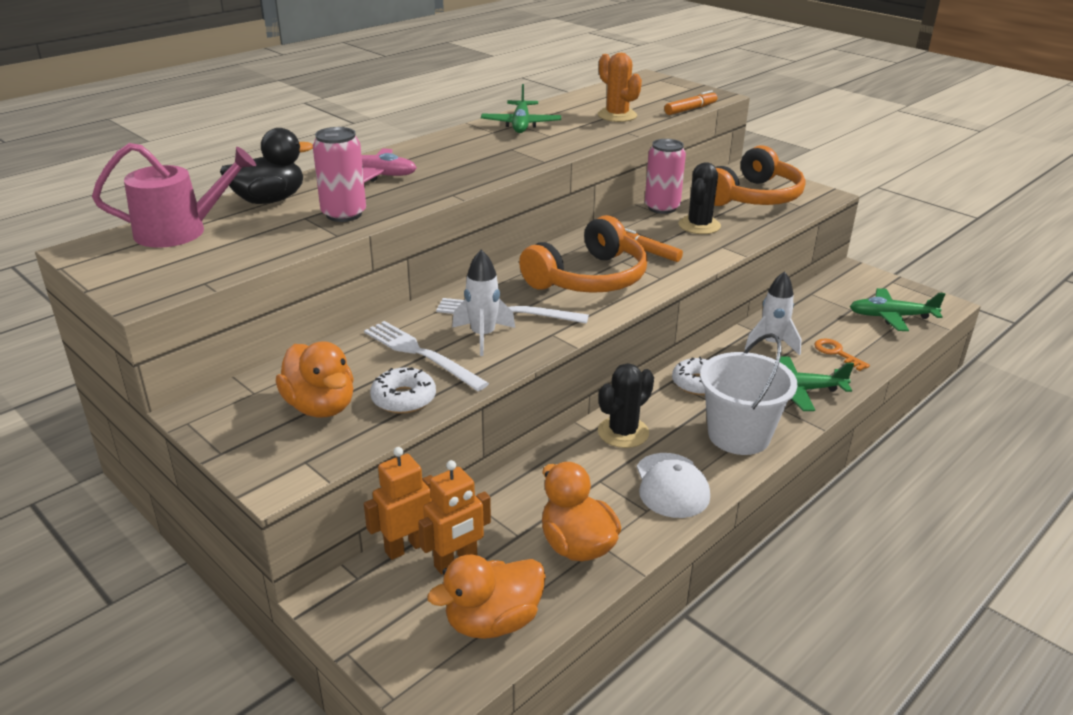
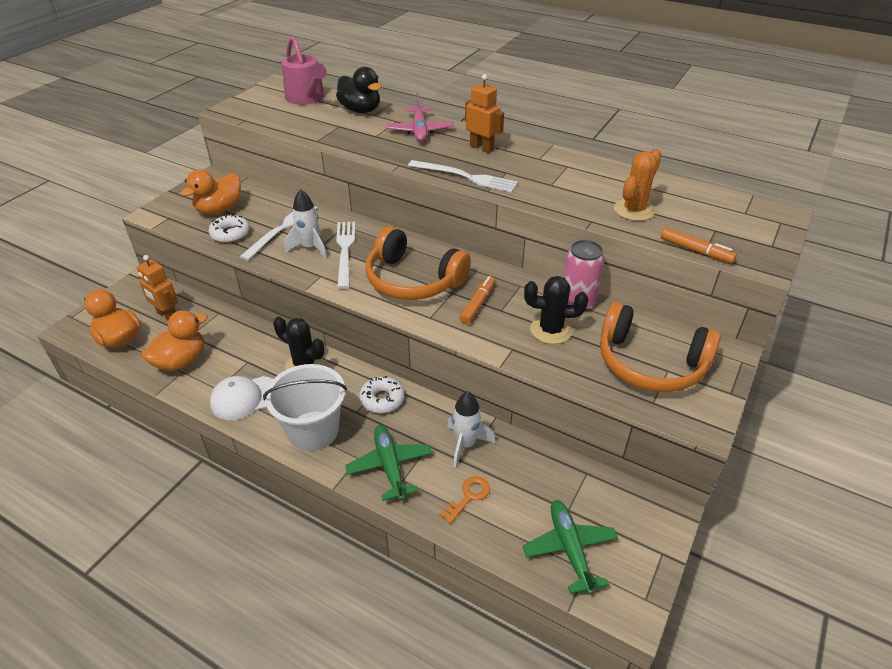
camera: 75 degrees right, 10 degrees up
pink can [313,127,366,222] -> none
orange robot [364,447,433,560] -> orange robot moved to [465,74,504,153]
green plane [481,84,561,133] -> none
none -> white fork [408,160,518,193]

